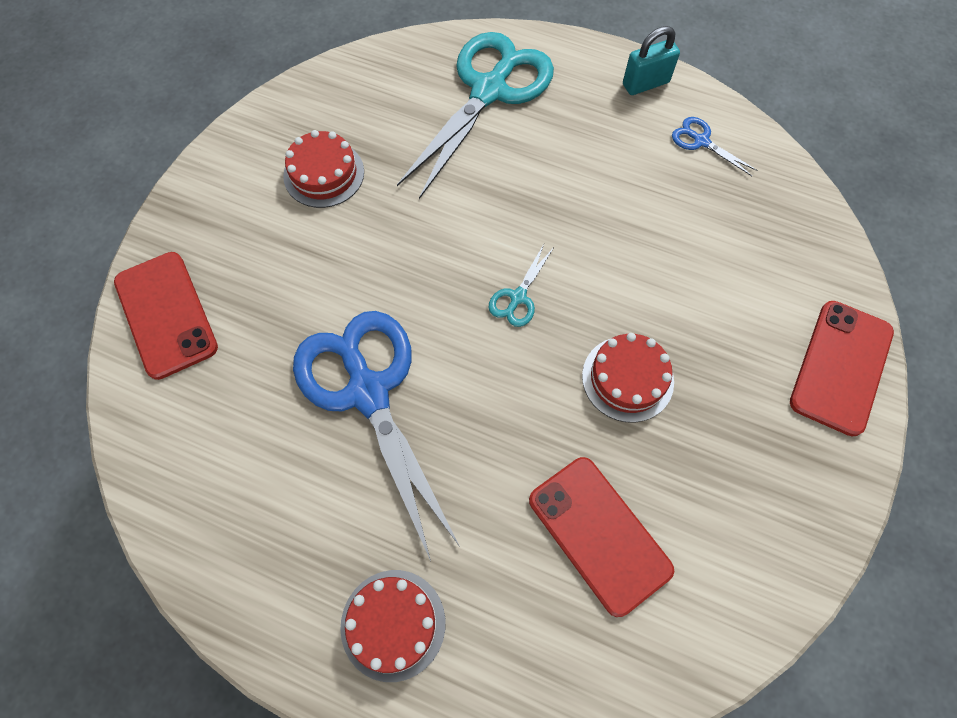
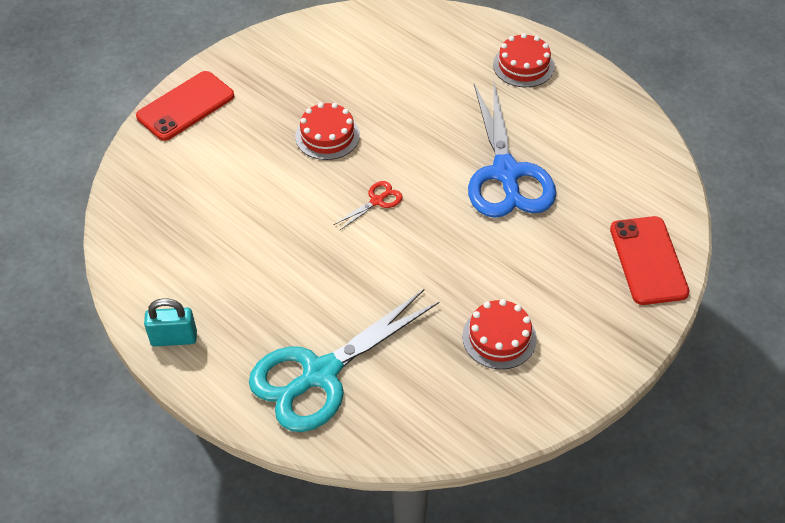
camera: 160 degrees left, 15 degrees down
turquoise scissors [489,244,553,327] -> red scissors [334,181,403,231]
red phone [529,457,674,617] -> none
blue scissors [672,117,757,176] -> none

